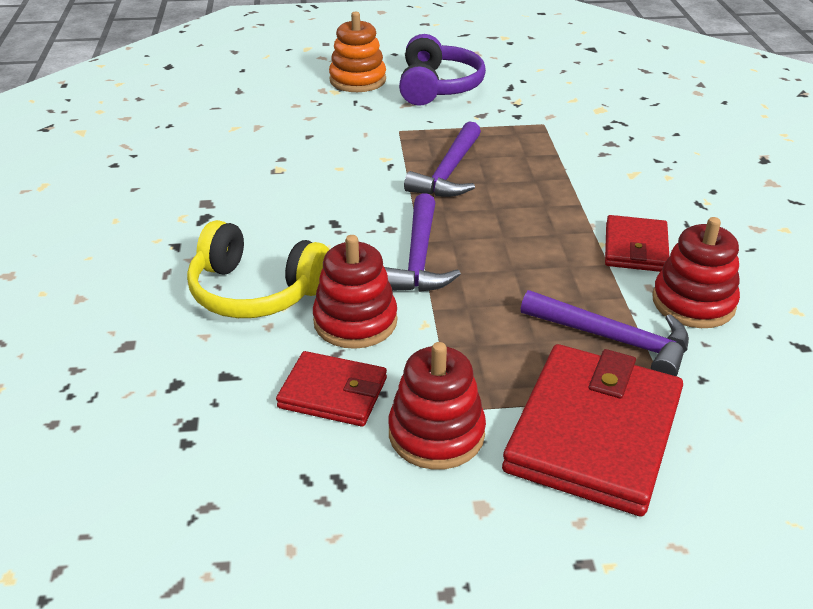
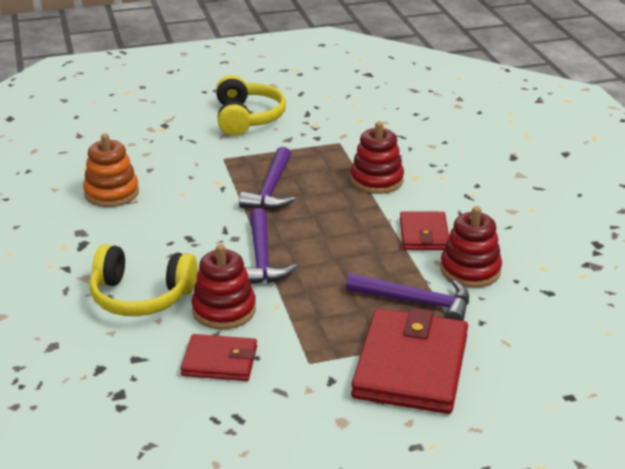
camera: 10 degrees left, 5 degrees down
orange stacking toy [329,12,386,92] -> orange stacking toy moved to [83,134,139,207]
red stacking toy [388,342,486,470] -> red stacking toy moved to [351,122,404,194]
purple headphones [399,34,486,106] -> yellow headphones [216,75,286,136]

